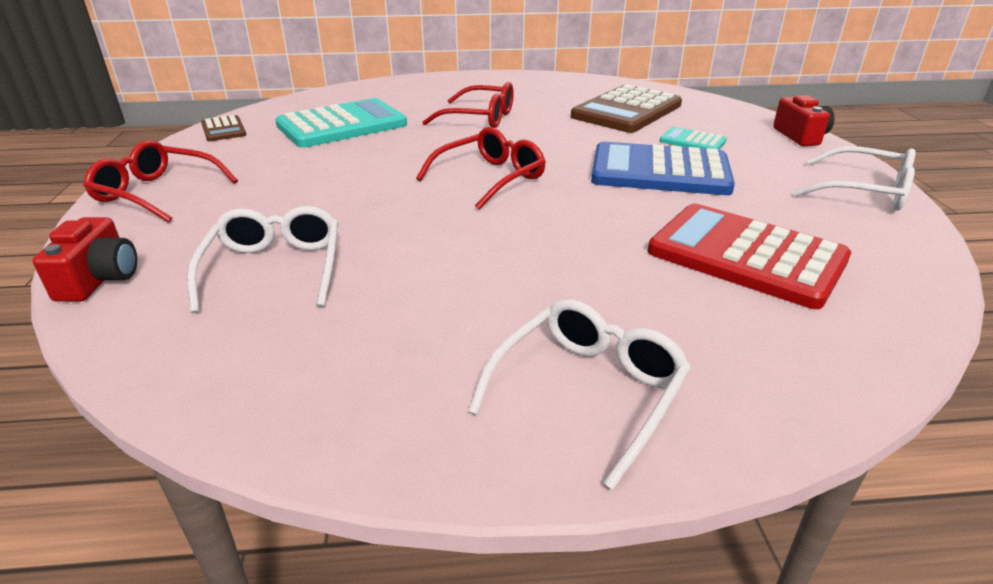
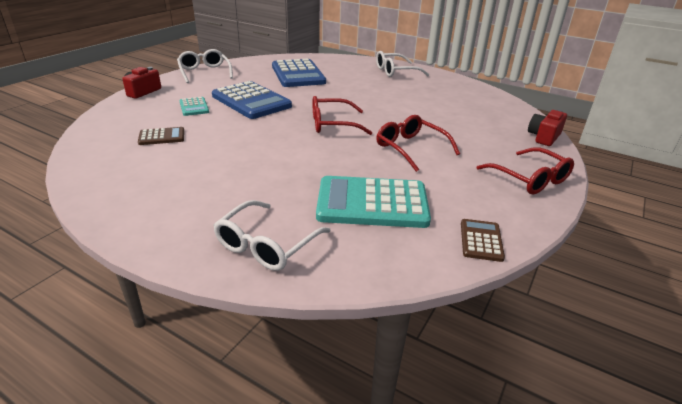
camera: 145 degrees left, 0 degrees up
white glasses [187,206,338,313] -> white glasses moved to [214,200,331,271]
red glasses [423,82,514,128] -> red glasses moved to [376,115,460,172]
brown calculator [571,84,682,133] -> brown calculator [138,127,184,145], size x0.48
red calculator [648,204,851,309] -> blue calculator [272,59,326,87]

